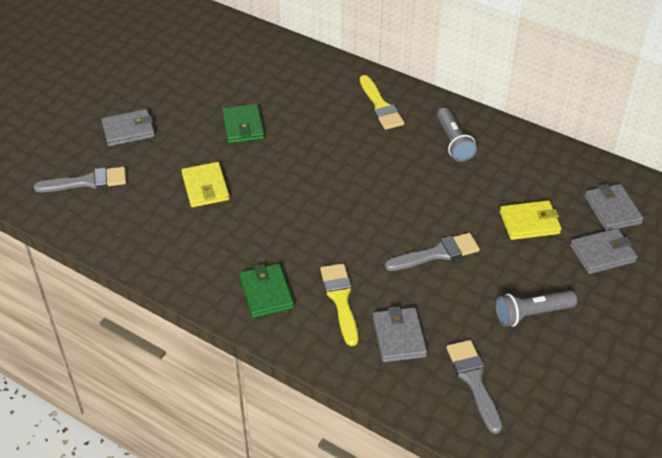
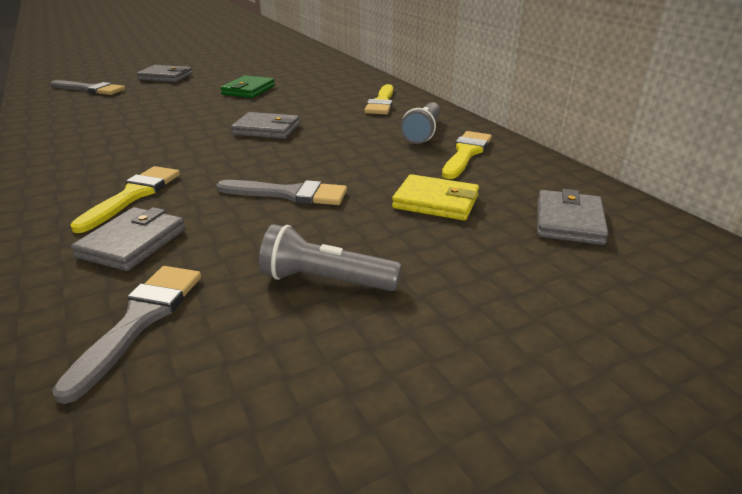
camera: 30 degrees right, 15 degrees down
yellow wallet [181,162,230,207] -> none
green wallet [239,264,294,318] -> none
grey wallet [570,228,638,274] -> grey wallet moved to [231,112,300,139]
none -> yellow brush [442,131,492,179]

